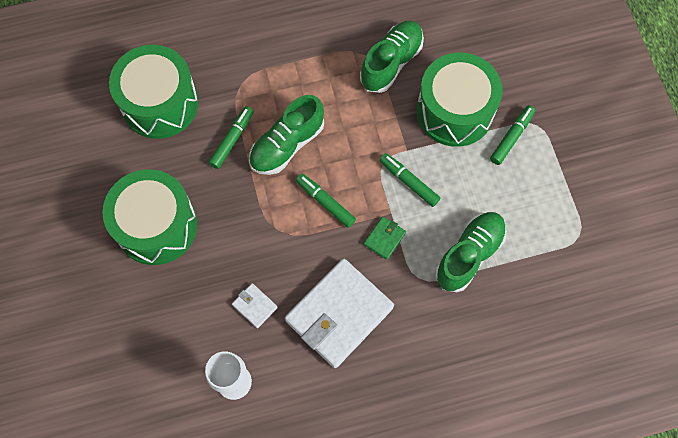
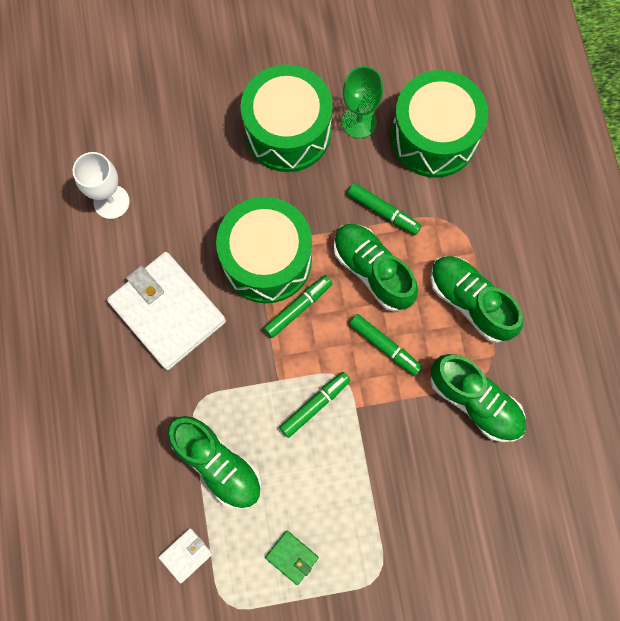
camera: 95 degrees right, 5 degrees up
white wallet [232,283,278,328] -> white wallet moved to [158,528,213,584]
green wallet [364,217,406,260] -> green wallet moved to [265,531,319,585]
green drum [417,53,503,147] -> green drum moved to [216,197,312,303]
green marker [490,105,535,165] -> green marker moved to [349,314,422,376]
none -> green goblet [342,66,383,138]
none -> green shoe [430,256,523,343]

